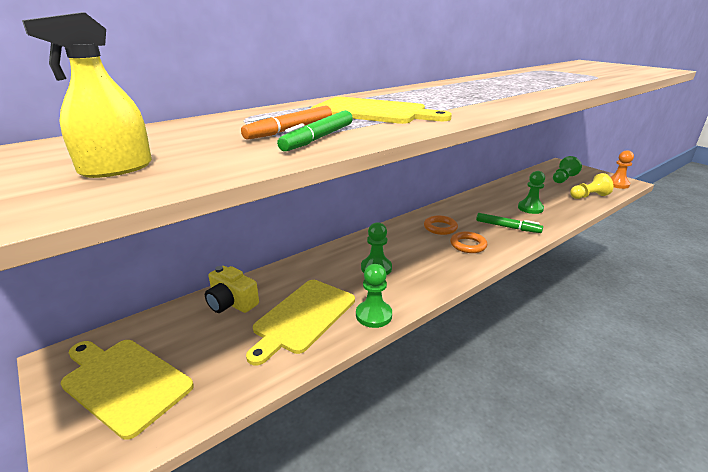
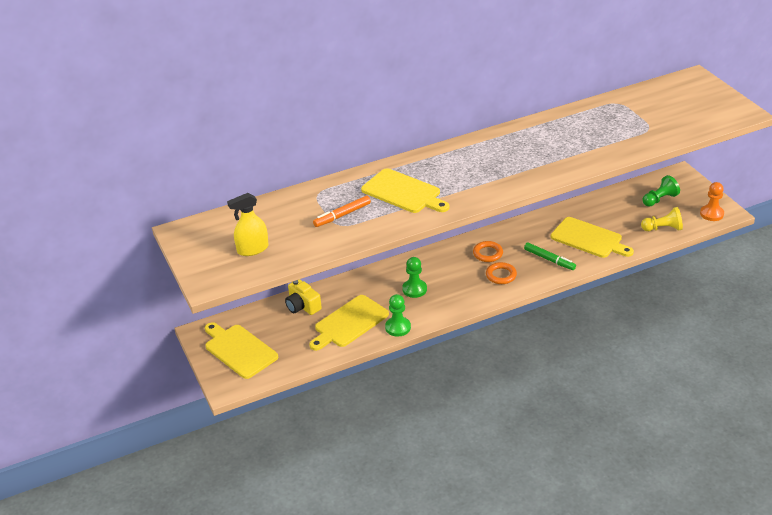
camera: 15 degrees right, 10 degrees up
green marker [277,110,353,152] -> none
green pawn [518,171,545,214] -> yellow cutting board [551,217,634,258]

